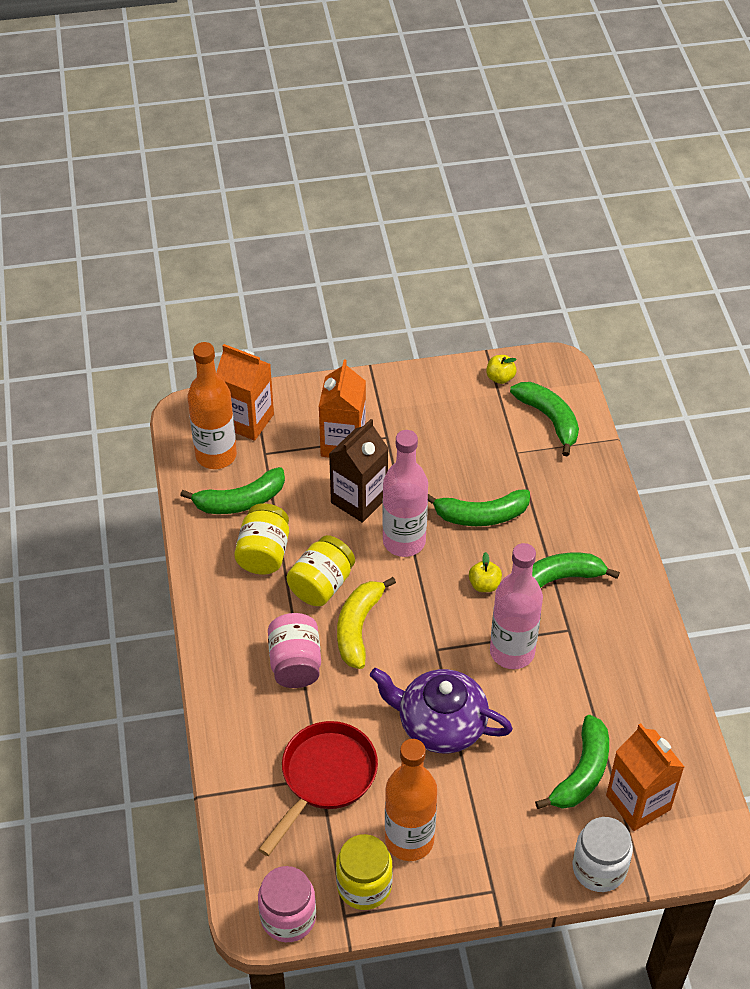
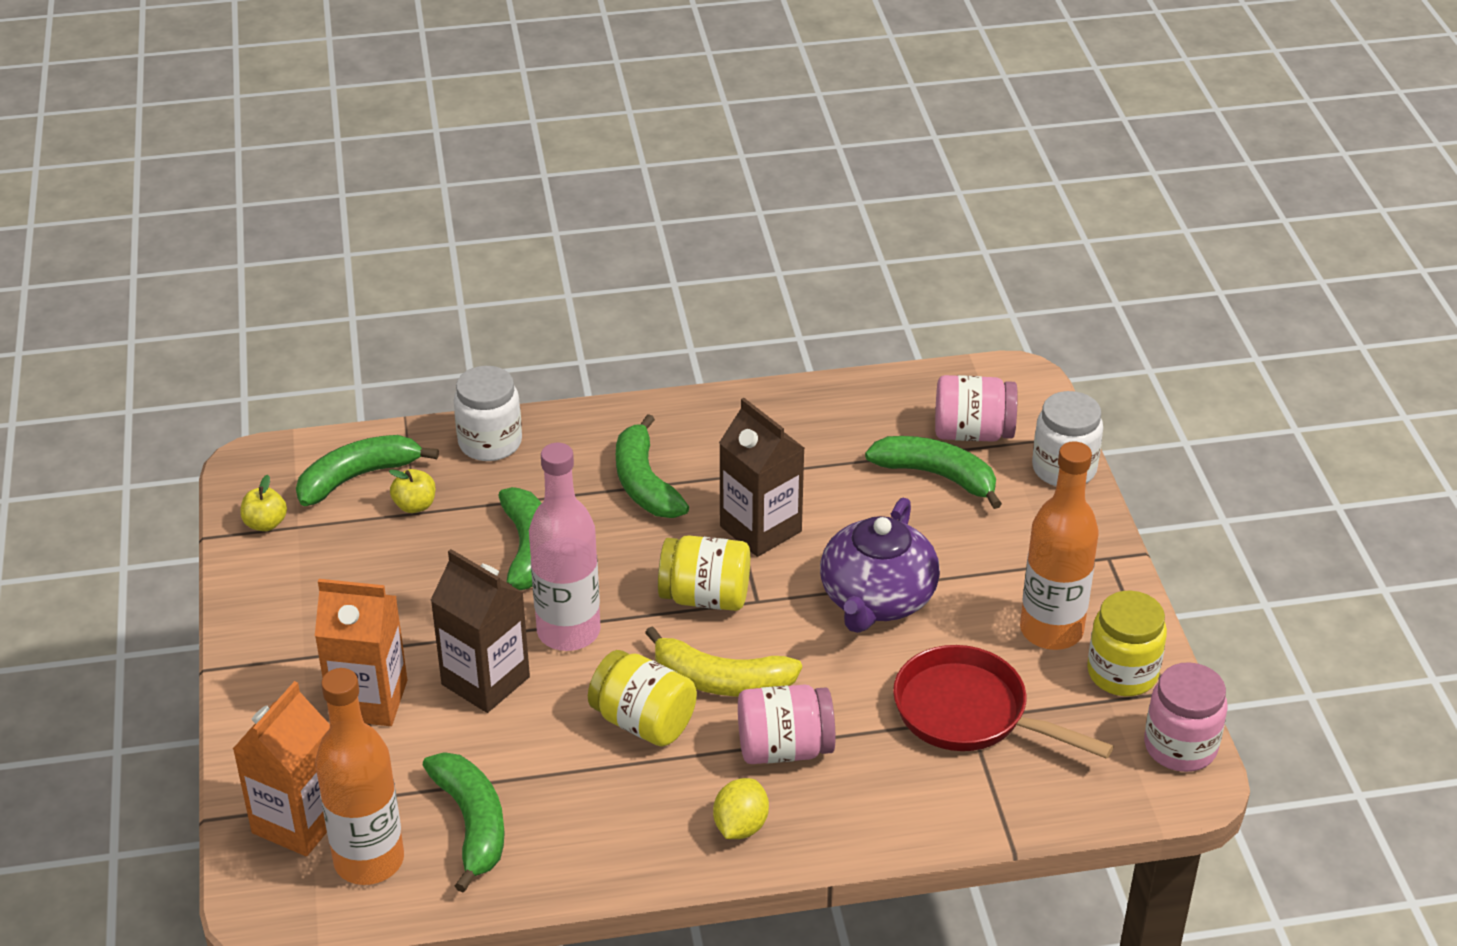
camera: 90 degrees left, 10 degrees down
yellow jar [234,503,289,575] -> yellow jar moved to [658,535,750,611]
yellow apple [469,552,502,592] -> yellow apple moved to [389,469,435,513]
pink bottle [490,543,543,669] -> brown carton [719,398,805,557]
orange carton [606,723,684,831] -> pink jar [935,375,1018,442]
none -> white jar [453,366,522,461]
none -> yellow lemon [713,778,769,839]

